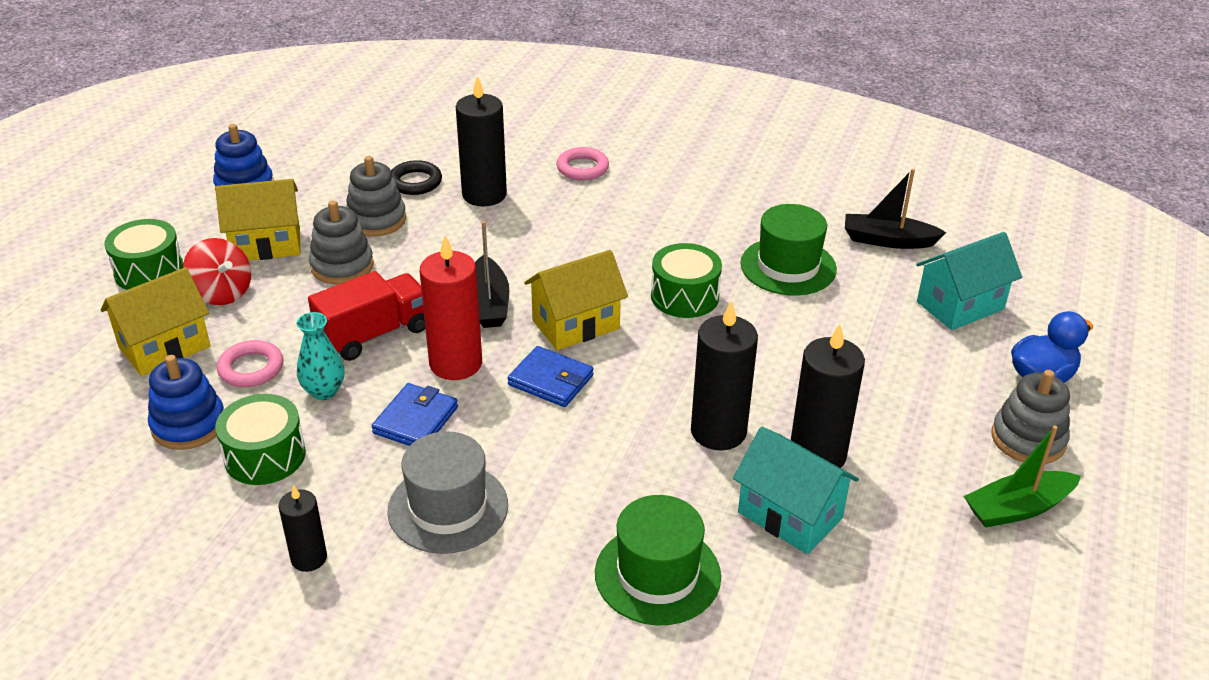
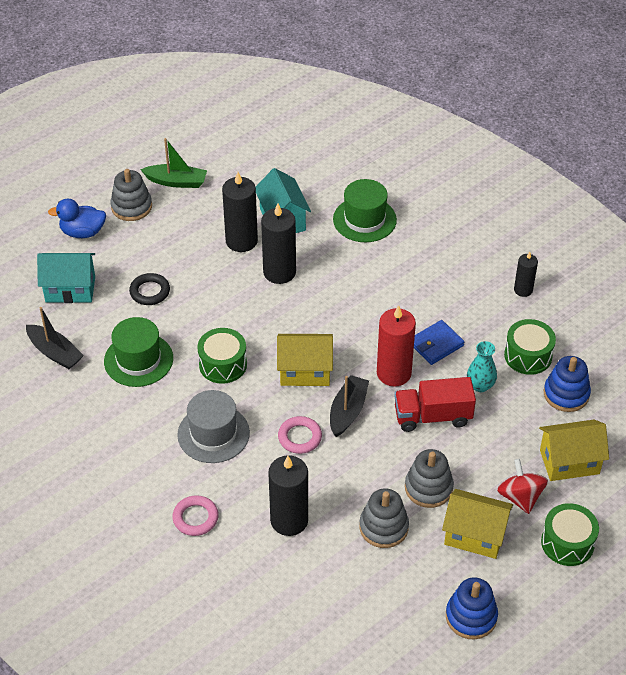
camera: 150 degrees left, 10 degrees up
pink ring [217,340,283,387] -> pink ring moved to [278,416,322,454]
grey hat [387,431,508,554] -> grey hat moved to [177,390,250,463]
black ring [391,160,442,195] -> black ring moved to [129,273,170,305]
blue wallet [508,346,594,407] -> none

